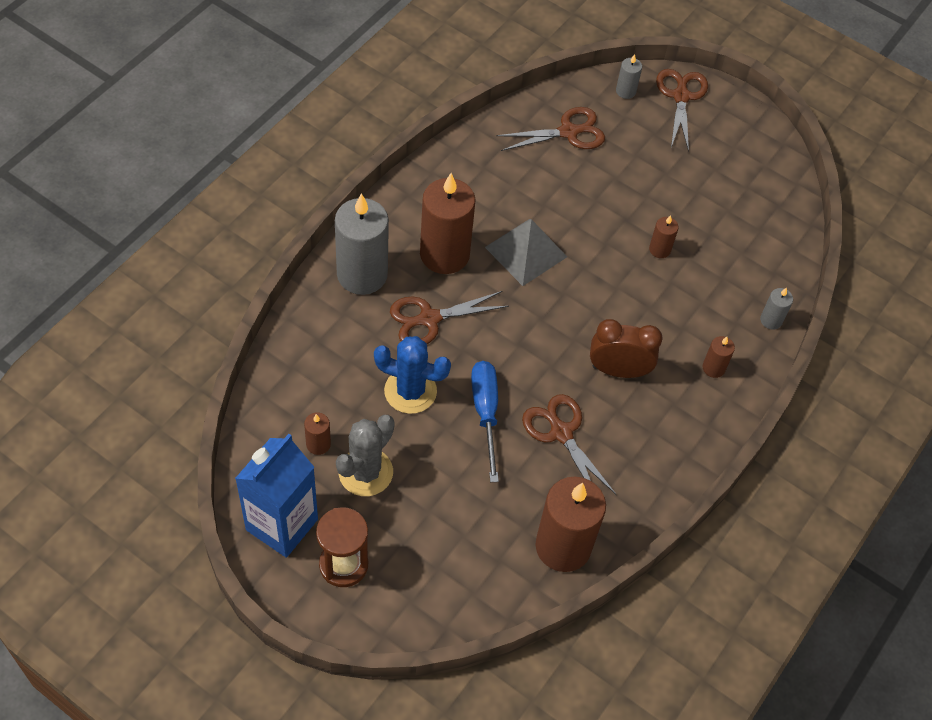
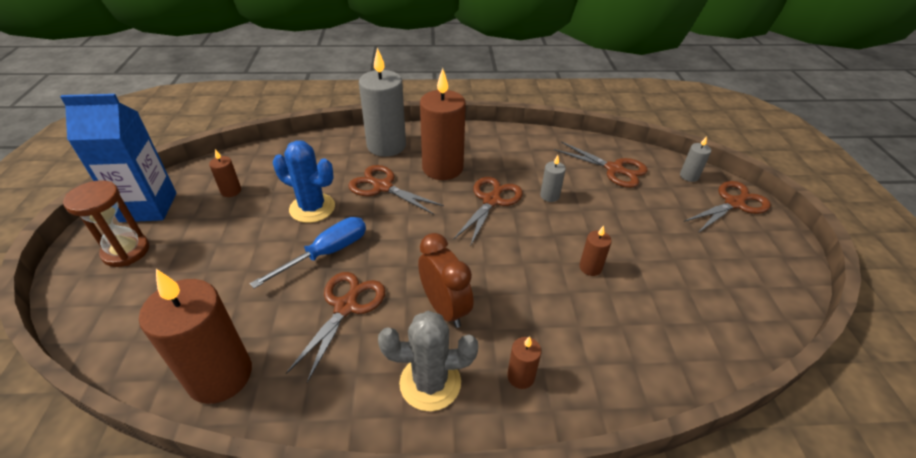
camera: 55 degrees right, 15 degrees down
grey cactus [336,415,395,496] -> grey cactus moved to [378,311,478,411]
blue cactus [374,336,451,414] -> blue cactus turned 45 degrees counterclockwise [273,140,335,223]
grey pyramid [485,219,567,286] -> brown scissors [453,177,523,247]
grey candle [760,287,793,330] -> grey candle moved to [540,155,566,202]

